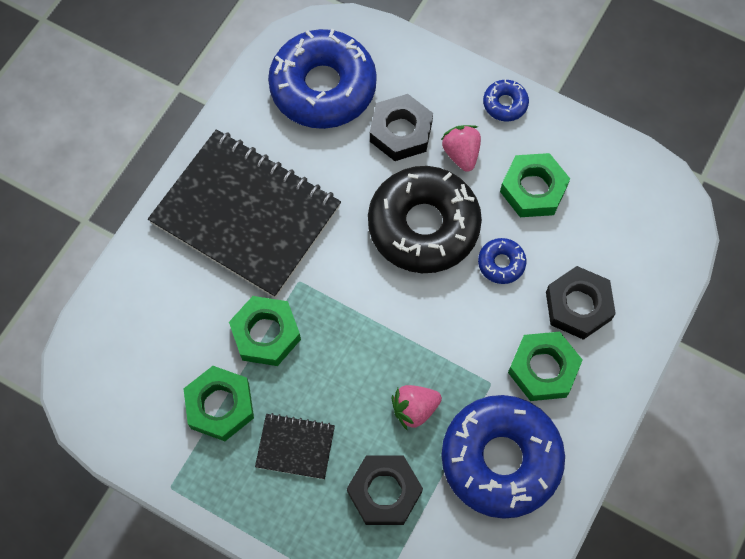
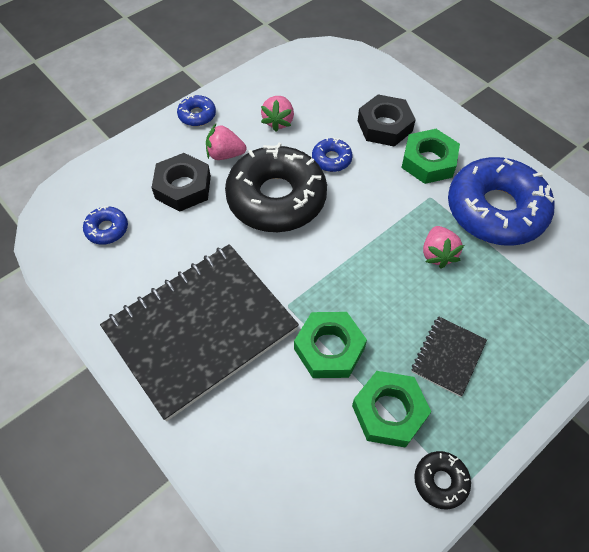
camera: 70 degrees left, 10 degrees down
blue donut [268,29,377,129] -> blue donut [83,206,128,245], size x0.42
black nut [347,456,423,525] -> none
green nut [500,153,570,217] -> pink strawberry [261,96,294,132]
none -> black donut [414,451,471,509]

